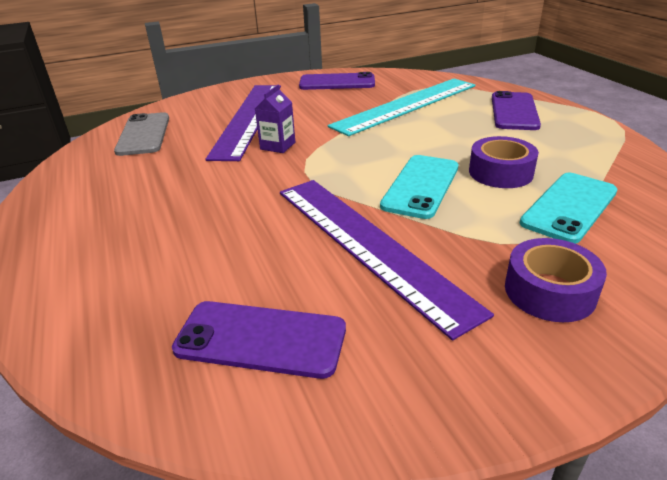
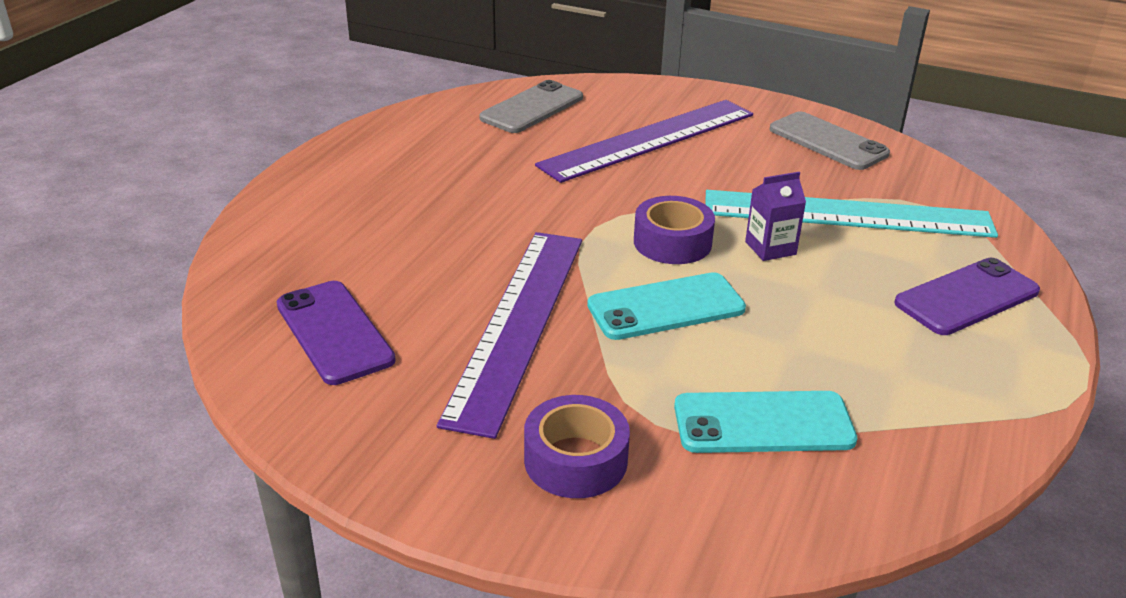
camera: 45 degrees right, 0 degrees up
purple carton [255,85,295,153] -> purple carton moved to [745,172,806,261]
purple phone [299,72,375,90] -> grey phone [769,111,890,170]
purple tape [469,136,539,188] -> purple tape moved to [634,196,715,264]

